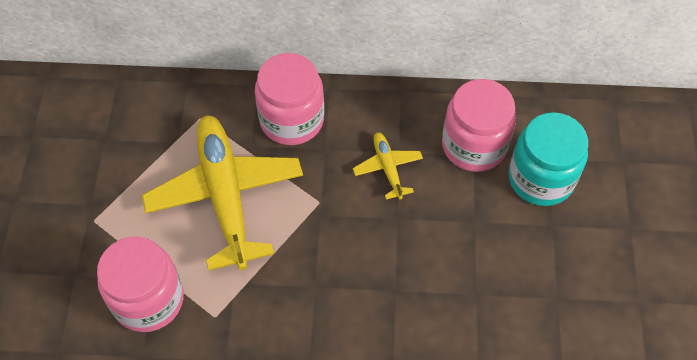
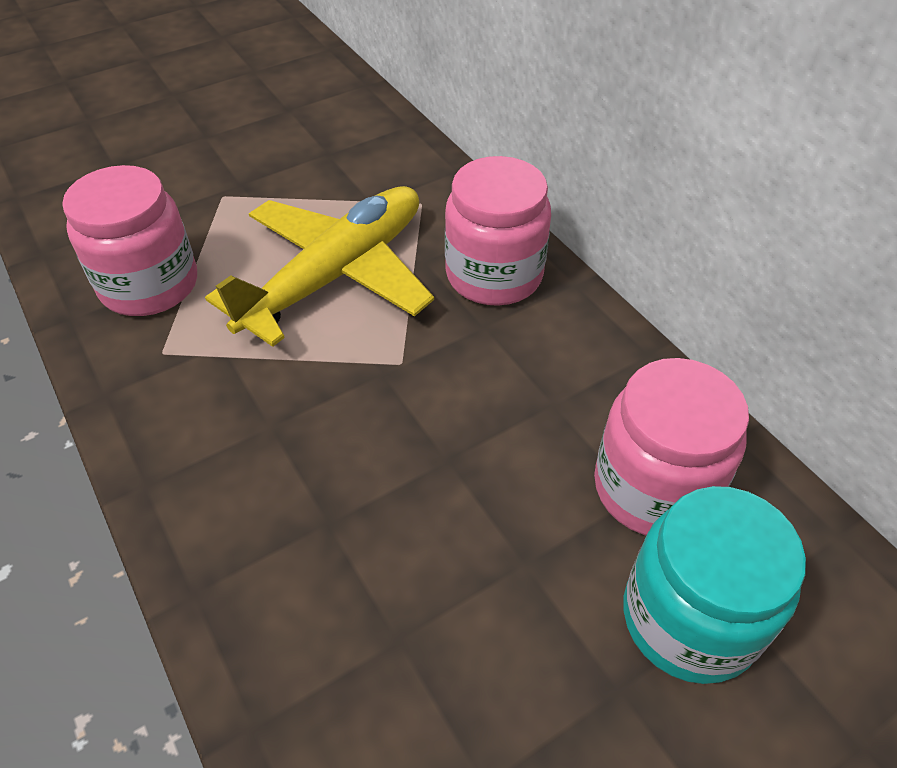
camera: 55 degrees right, 10 degrees down
yellow plane [353,132,423,200] -> none

